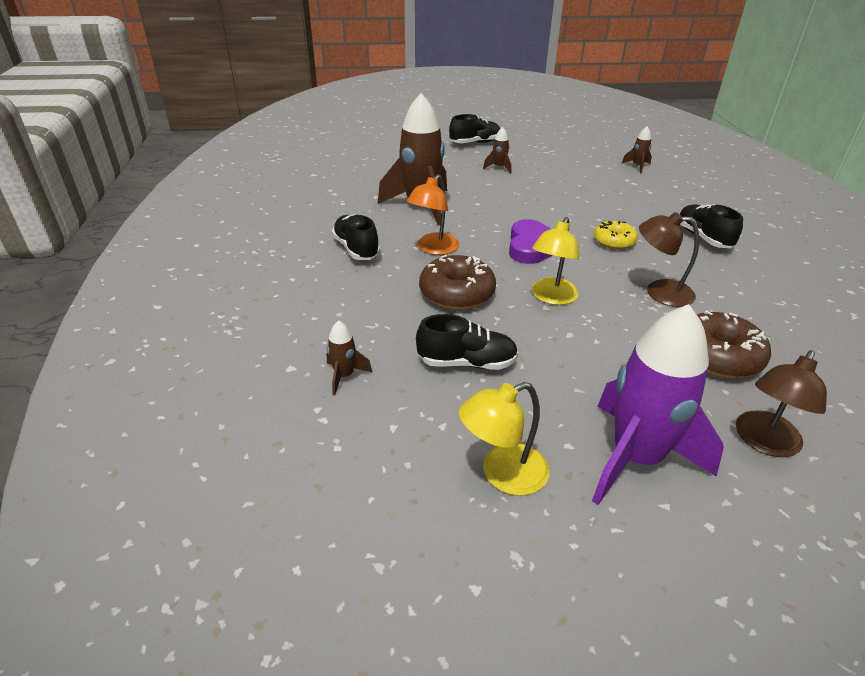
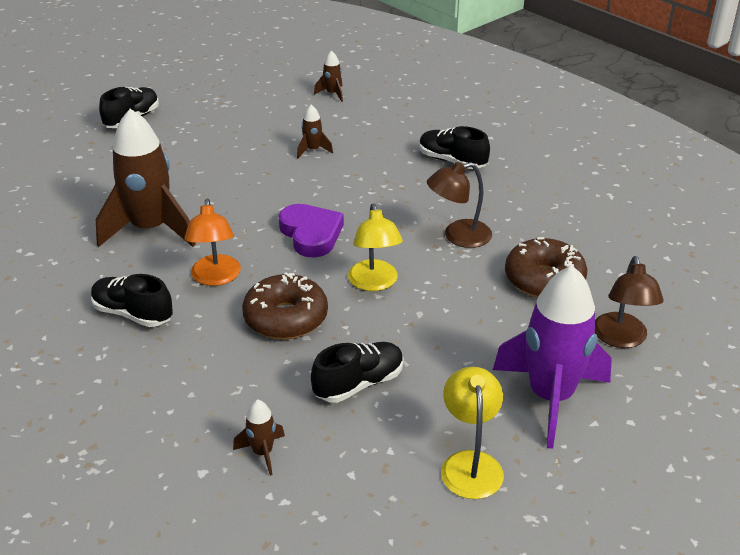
camera: 35 degrees left, 0 degrees up
yellow lamp [459,382,550,496] -> yellow lamp turned 150 degrees clockwise [441,367,504,499]
brown rocket [483,127,512,174] -> brown rocket moved to [297,105,333,158]
yellow donut [594,221,638,249] -> none

